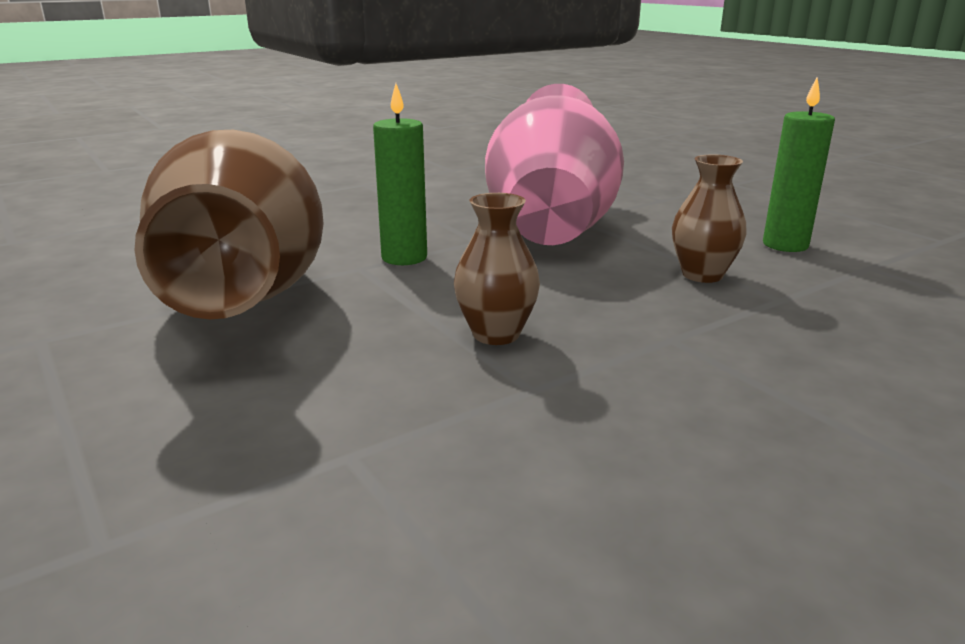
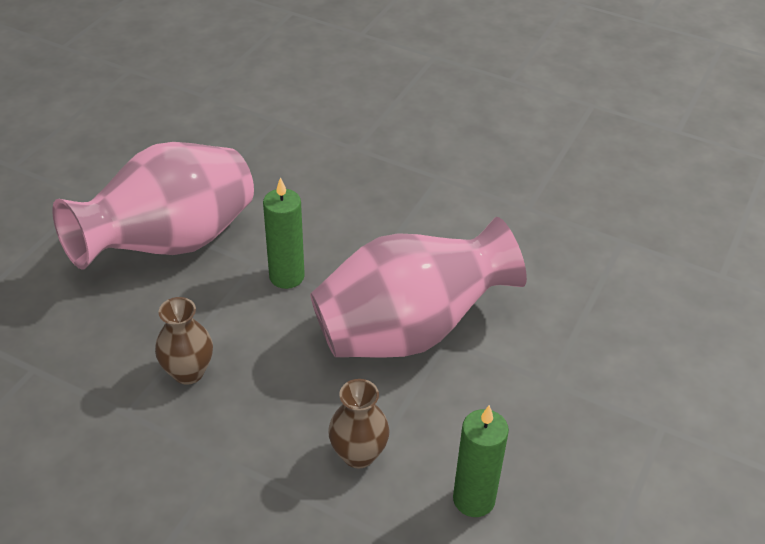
camera: 60 degrees right, 20 degrees up
brown vase [134,130,324,319] -> pink vase [52,142,254,270]

